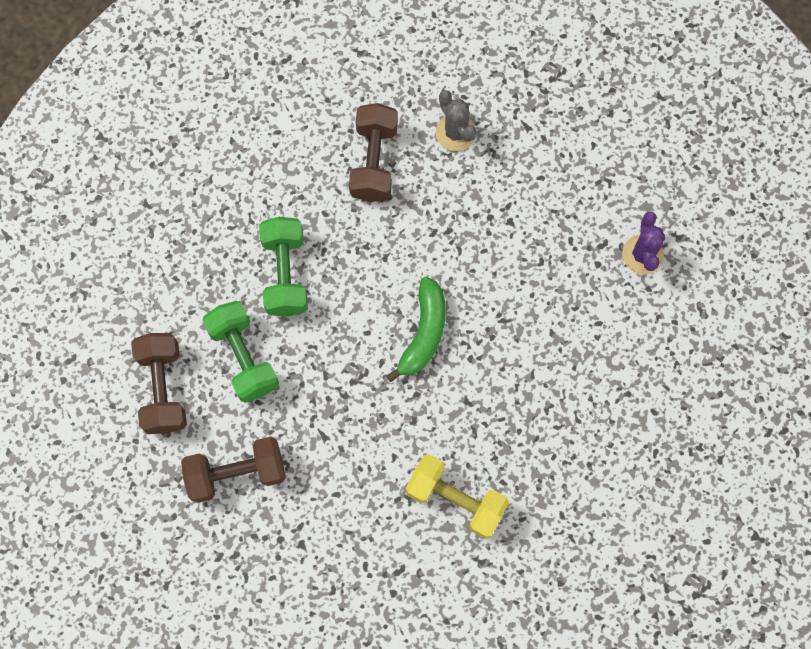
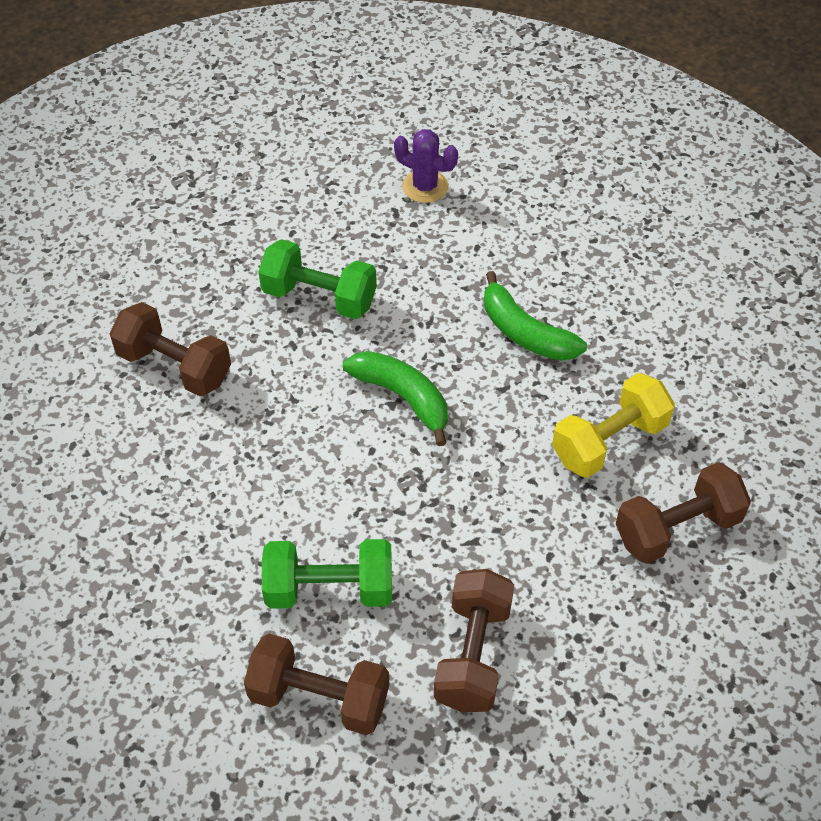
camera: 65 degrees left, 20 degrees down
green dumbbell [259,217,308,317] -> green dumbbell moved to [258,239,377,319]
grey cactus [436,90,476,151] -> none
none -> green banana [484,271,587,361]
none -> brown dumbbell [616,462,751,564]

